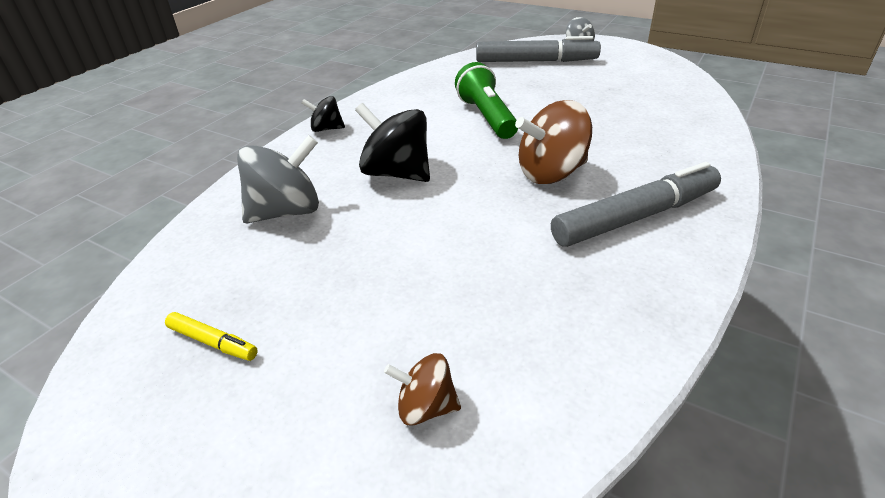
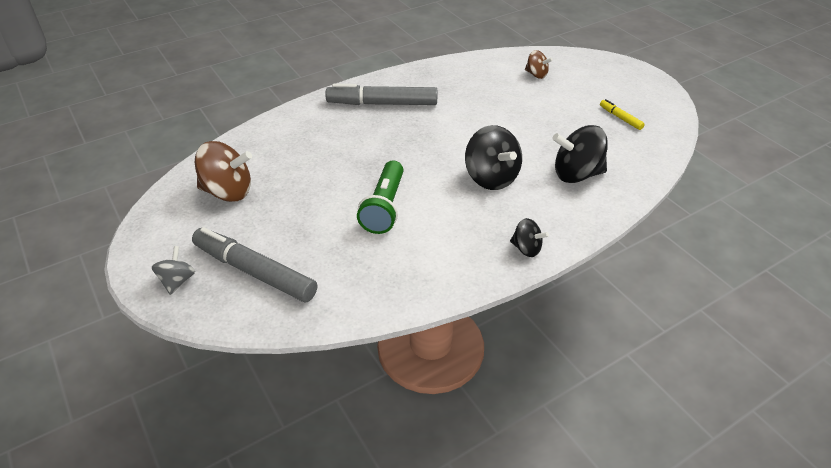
camera: 155 degrees left, 5 degrees up
grey spinning top [237,135,319,223] -> black spinning top [552,125,608,183]
brown spinning top [515,100,592,184] -> brown spinning top moved to [195,141,252,202]

